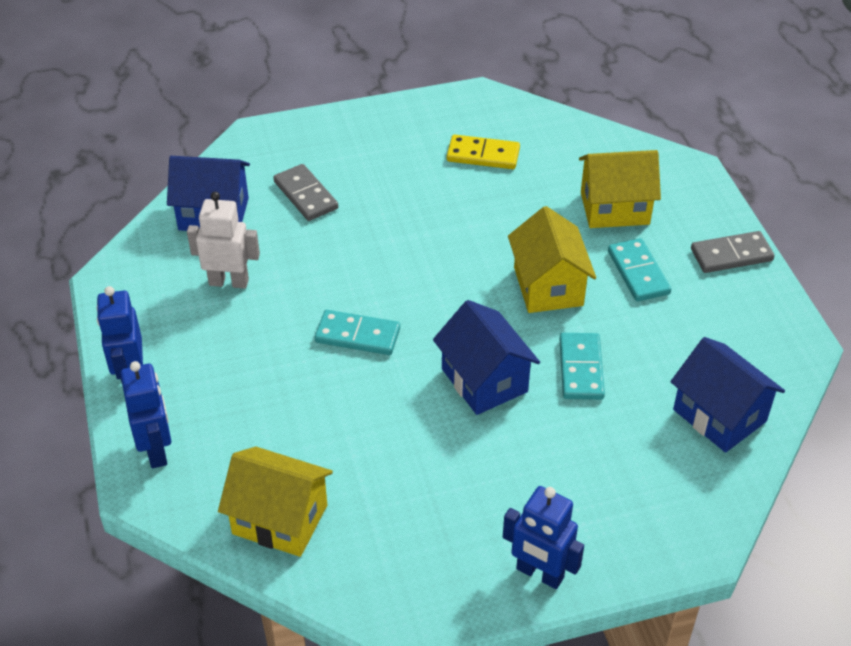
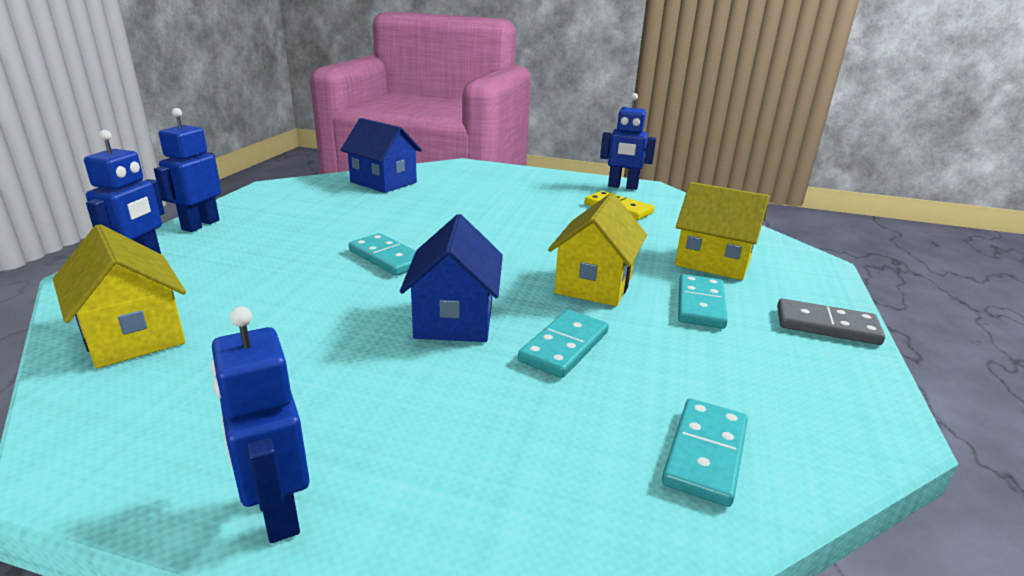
camera: 30 degrees right, 20 degrees down
white robot [187,192,260,289] -> none
grey domino [273,164,338,221] -> none
blue house [670,337,785,453] -> turquoise domino [662,398,748,507]
none -> blue robot [600,93,656,190]

